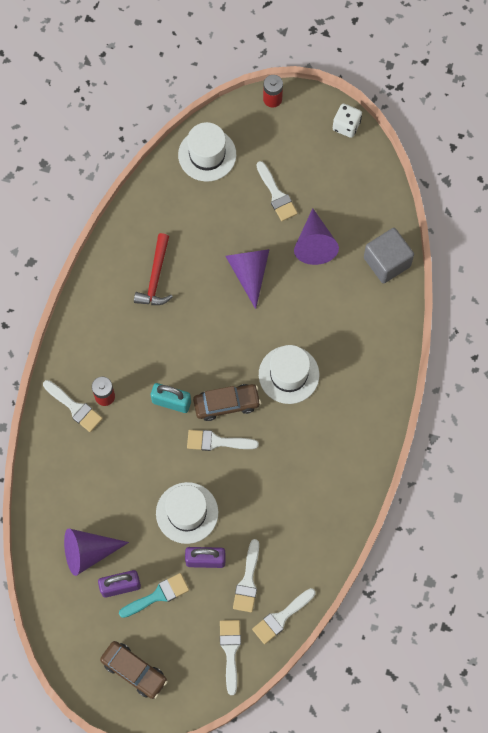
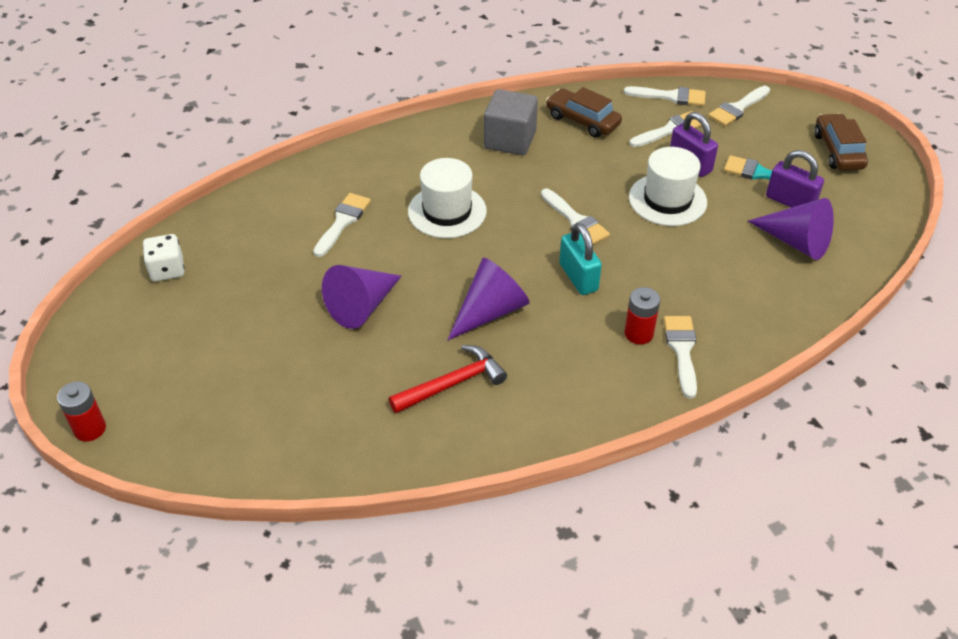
camera: 130 degrees left, 25 degrees down
white hat [178,122,236,182] -> none
brown car [193,384,261,421] -> brown car moved to [546,87,622,138]
white brush [256,161,298,221] -> white brush moved to [313,193,371,257]
purple cone [294,208,339,265] -> purple cone moved to [448,258,530,340]
white dice [333,103,362,138] -> white dice moved to [143,234,185,282]
grey cube [364,228,414,283] -> grey cube moved to [484,89,538,155]

